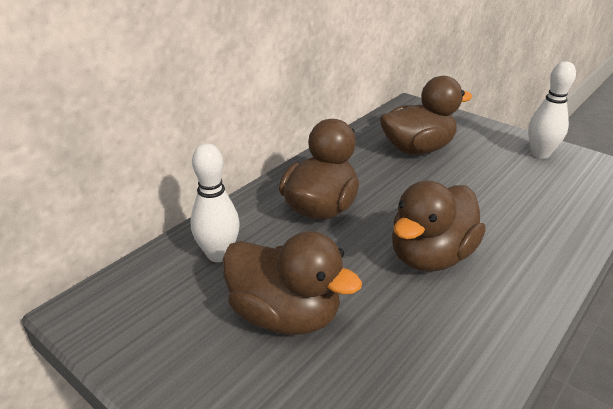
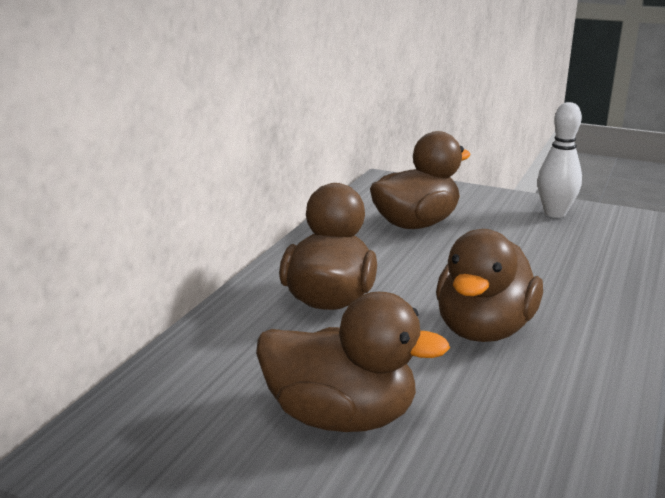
camera: 15 degrees left, 10 degrees down
white bowling pin [190,143,240,262] -> none

